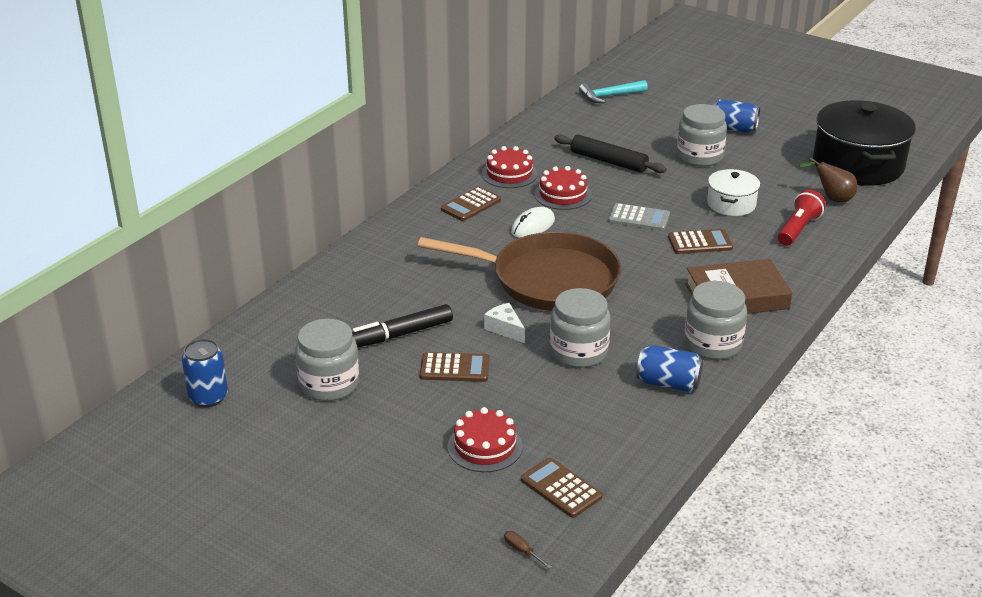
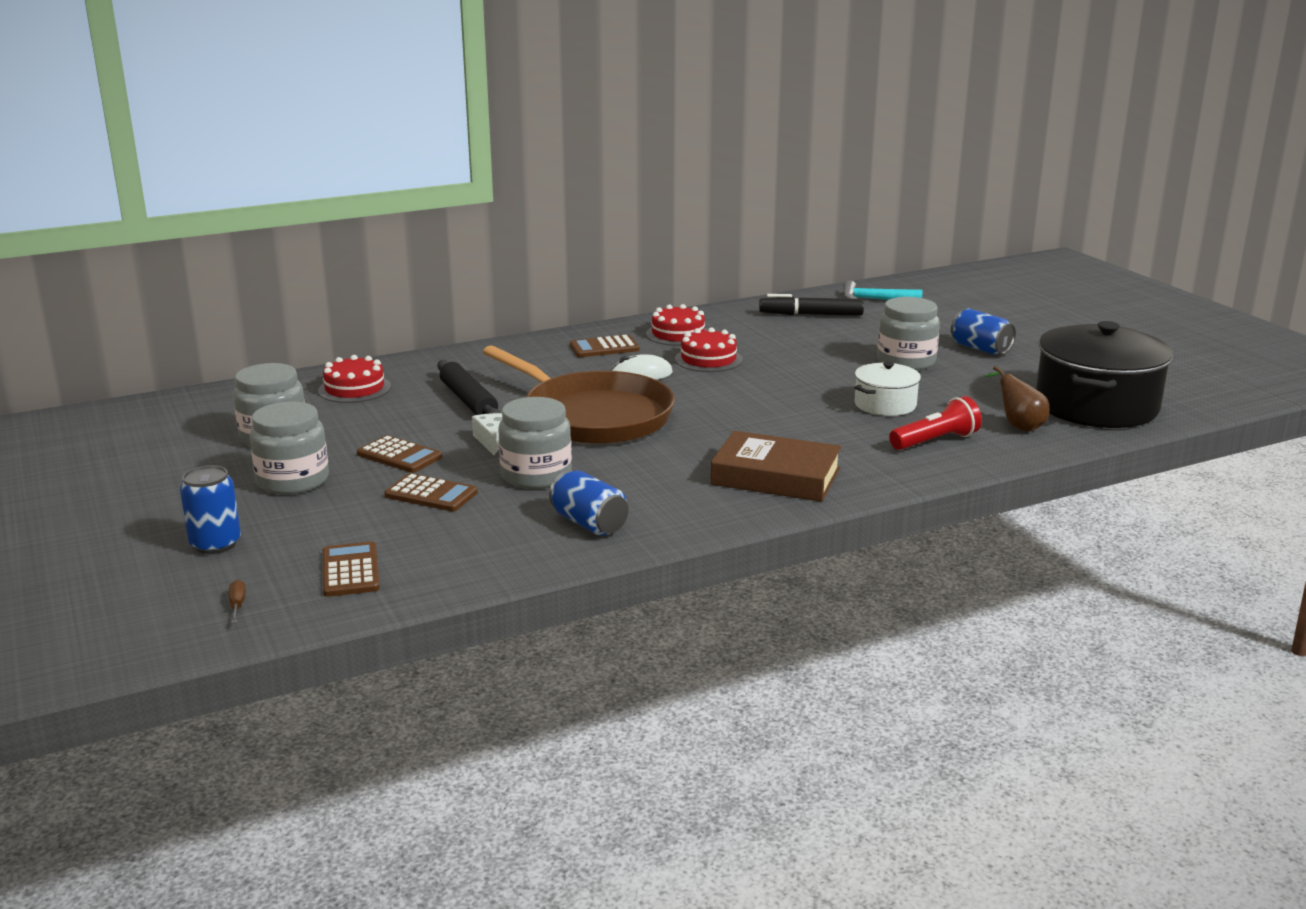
camera: 30 degrees right, 10 degrees down
blue can [182,339,228,407] -> blue can moved to [180,465,241,554]
black marker [352,304,453,348] -> black marker moved to [759,294,864,316]
red cake [447,407,523,472] -> red cake moved to [318,355,391,403]
black rolling pin [554,134,667,173] -> black rolling pin moved to [437,360,501,415]
grey calculator [608,203,670,231] -> none
brown calculator [668,229,733,254] -> brown calculator moved to [384,473,478,511]
grey jar [684,281,747,360] -> grey jar moved to [250,402,329,495]

